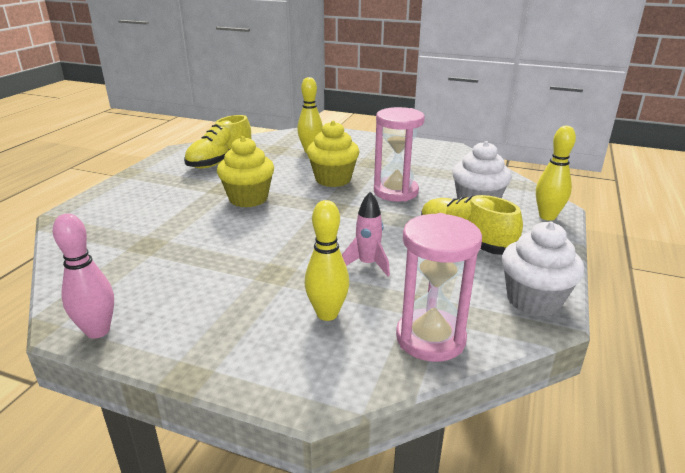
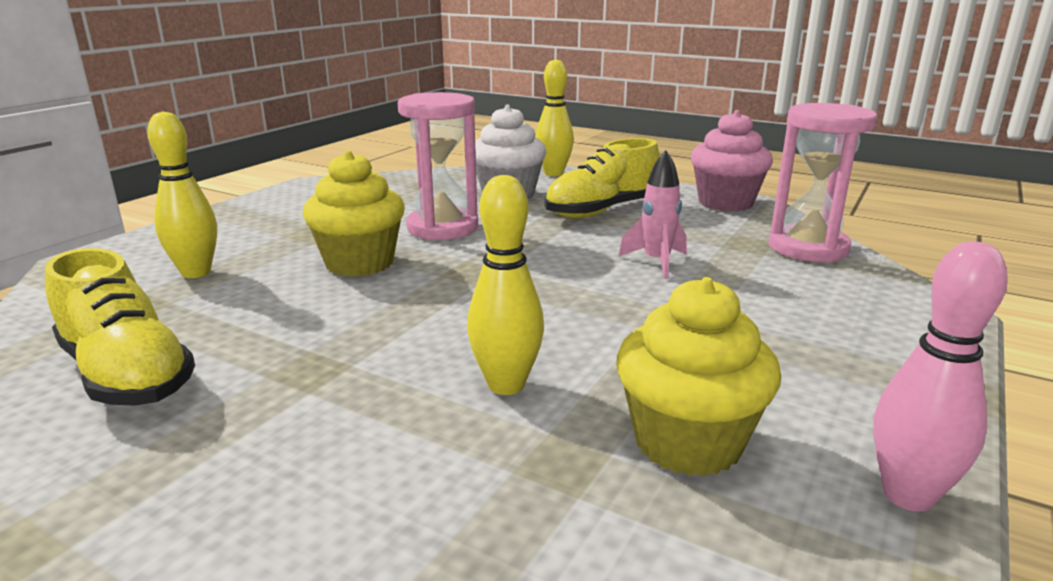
camera: 80 degrees left, 5 degrees down
yellow cupcake [217,136,274,207] -> yellow cupcake moved to [616,277,781,476]
yellow bowling pin [305,200,349,321] -> yellow bowling pin moved to [467,175,544,395]
white cupcake [502,221,584,316] -> pink cupcake [691,110,773,211]

